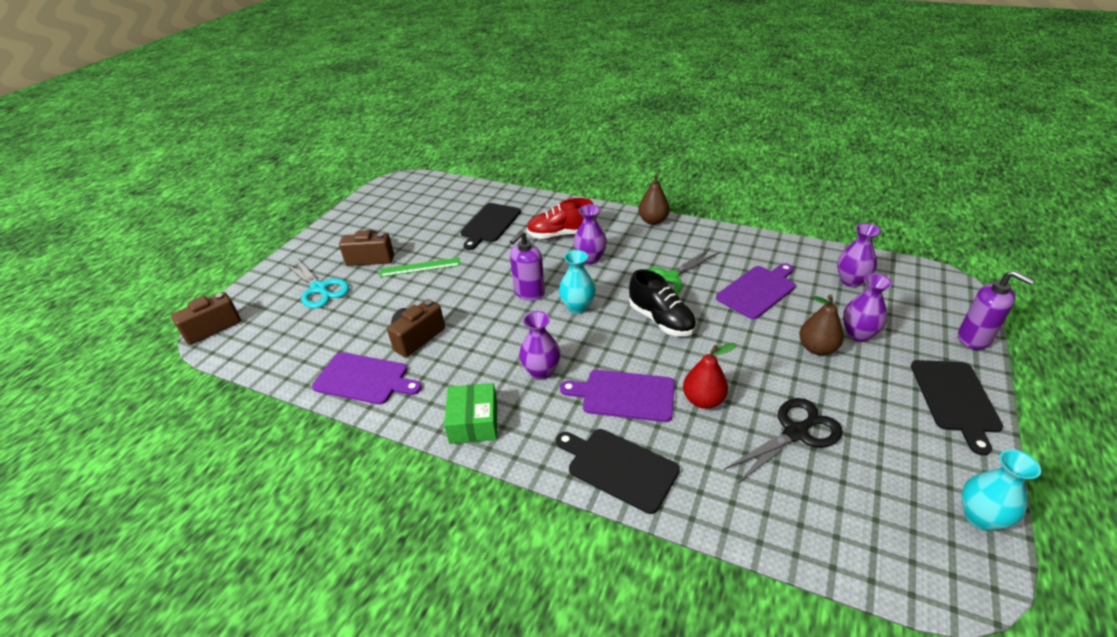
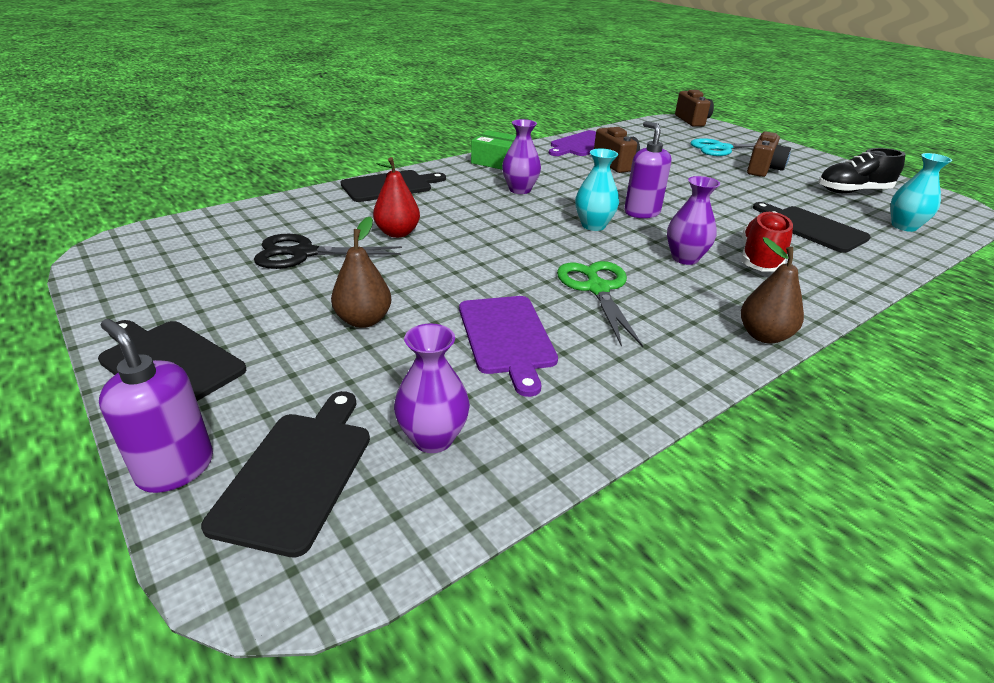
camera: 115 degrees right, 5 degrees down
green ruler [380,258,460,277] -> none
purple cutting board [560,370,675,422] -> none
black shoe [629,269,696,336] -> black shoe moved to [818,148,905,193]
black scissors [724,398,843,484] -> black scissors turned 90 degrees clockwise [254,234,402,269]
purple vase [843,273,892,342] -> none
purple soap dispenser [958,270,1035,349] -> purple soap dispenser turned 60 degrees clockwise [99,319,213,493]
turquoise vase [962,449,1041,531] -> turquoise vase moved to [890,153,952,232]
none -> black cutting board [201,391,370,558]

